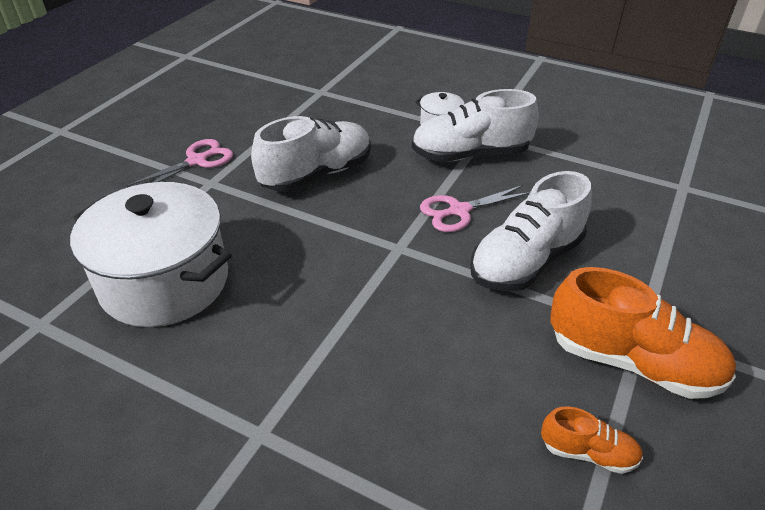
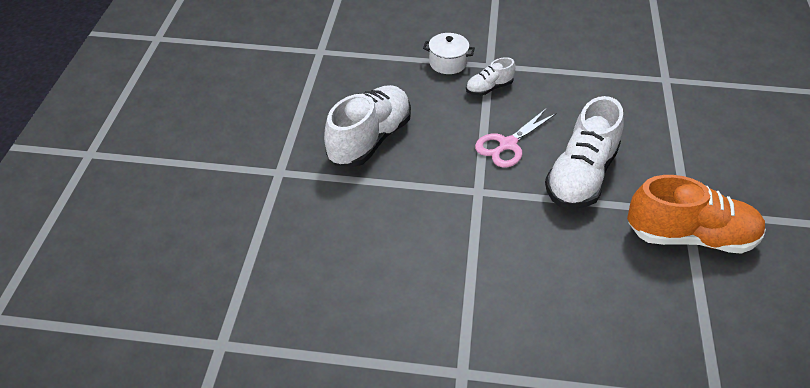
camera: 20 degrees left, 5 degrees up
white pot [70,182,232,327] -> none
pink scissors [126,139,233,187] -> none
white shoe [412,89,539,162] -> white shoe [466,57,515,96], size x0.50
orange shoe [541,406,643,474] -> none

